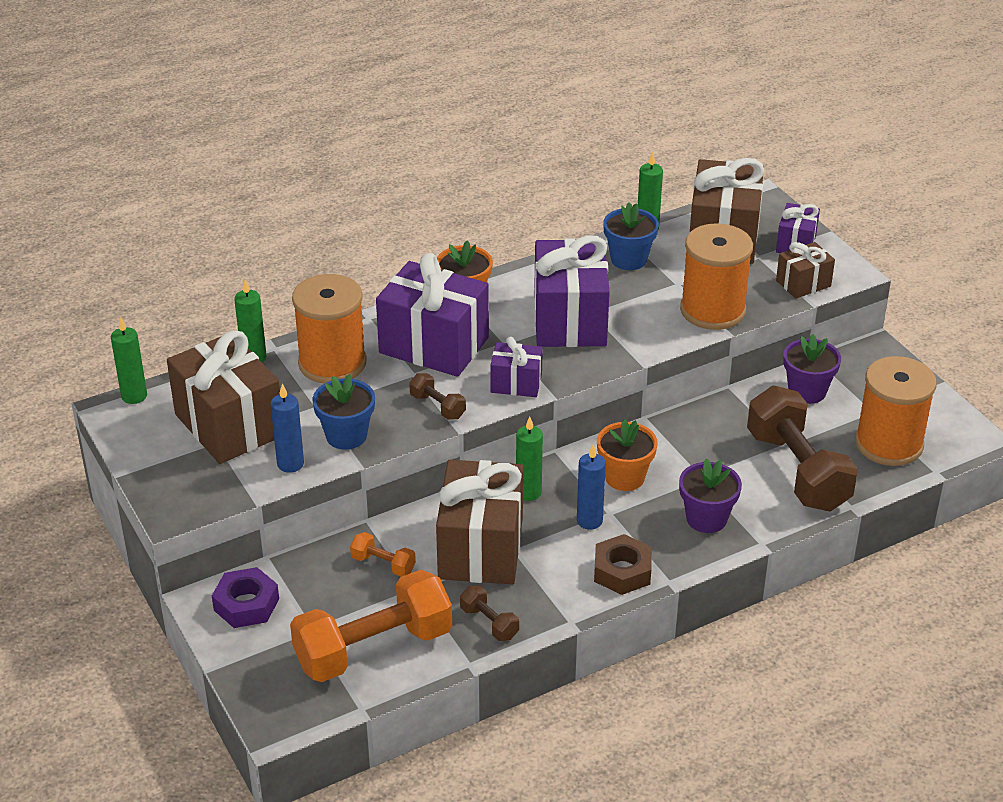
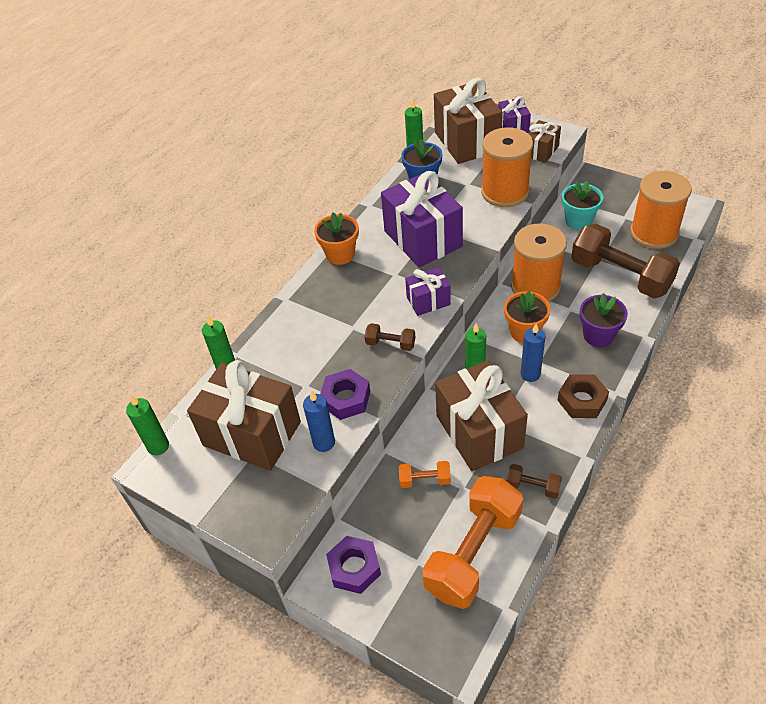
camera: 25 degrees left, 10 degrees up
orange spool [292,274,367,384] -> orange spool moved to [511,223,567,302]
blue flower pot [312,374,375,450] -> purple nut [320,369,370,420]
purple gift [376,253,489,377] -> none
purple flower pot [783,334,841,404] -> turquoise flower pot [562,181,603,230]

